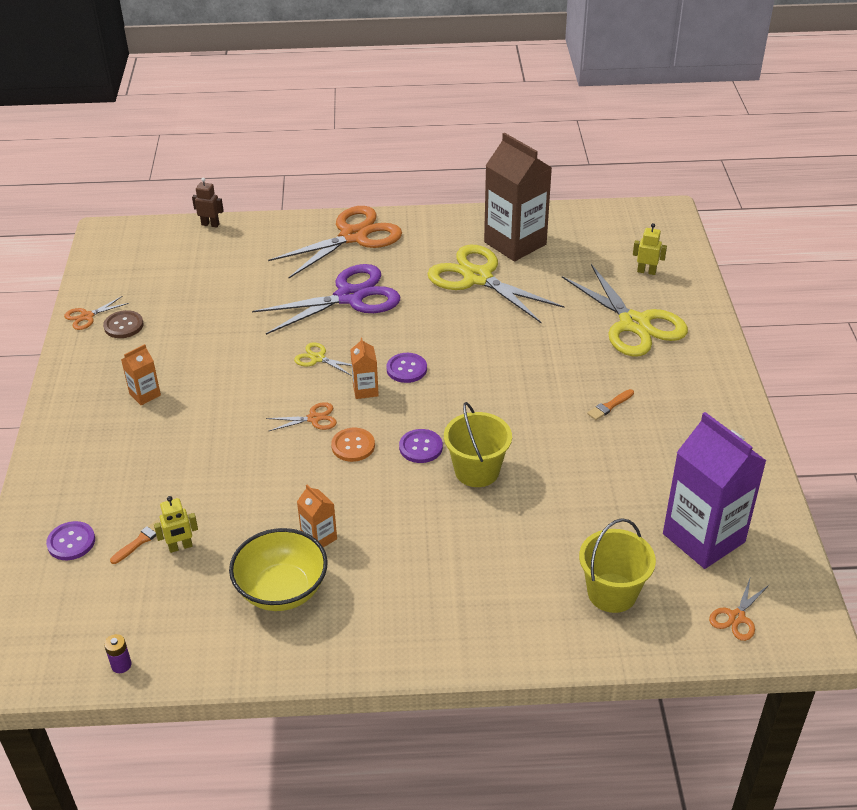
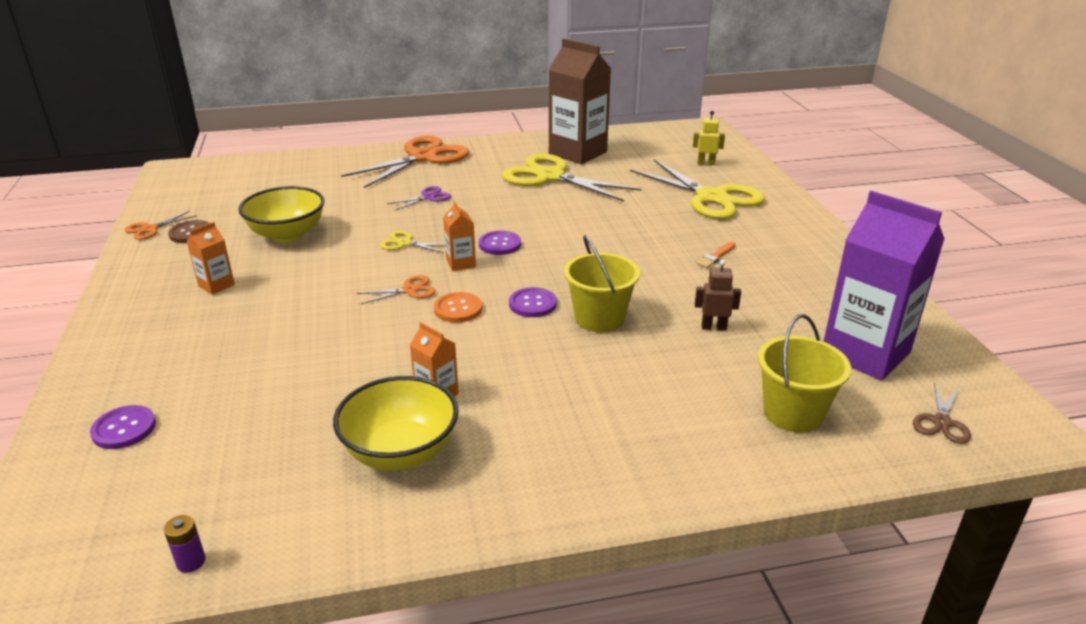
camera: 10 degrees left, 10 degrees down
orange brush [110,519,163,564] -> none
yellow robot [154,496,198,553] -> none
brown robot [192,178,224,228] -> brown robot moved to [695,260,741,331]
purple scissors [252,264,400,335] -> purple scissors [387,186,451,210], size x0.43
orange scissors [709,576,770,641] -> brown scissors [913,382,971,444]
none -> yellow bowl [239,186,325,242]

